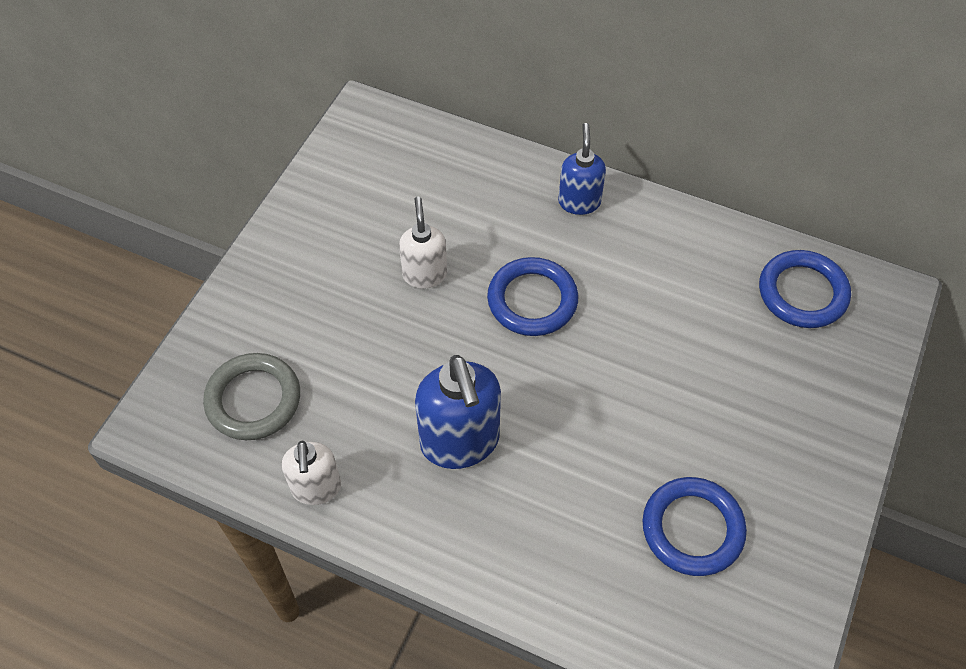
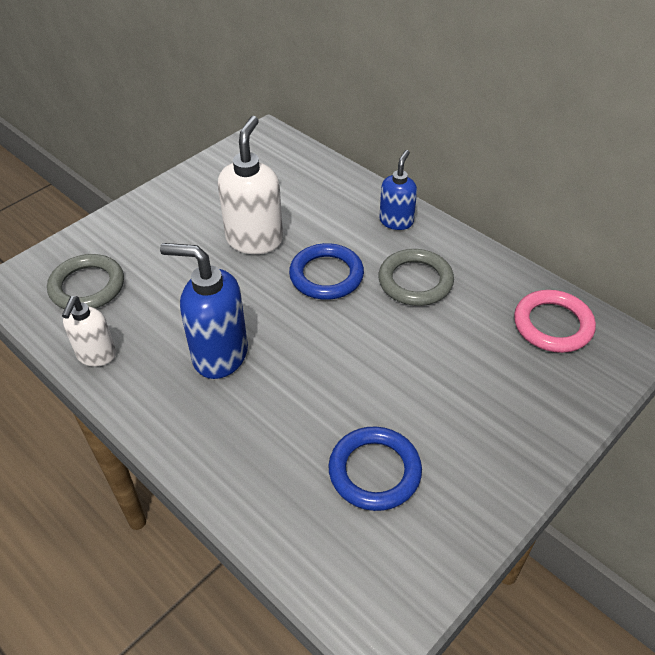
camera: 20 degrees right, 10 degrees down
white soap dispenser [399,197,447,289] -> white soap dispenser [218,116,283,254], size x1.64
blue soap dispenser [415,355,501,469] -> blue soap dispenser turned 105 degrees clockwise [160,243,248,379]
blue ring [759,250,851,328] -> pink ring [514,290,596,353]
none -> grey ring [378,249,454,306]

